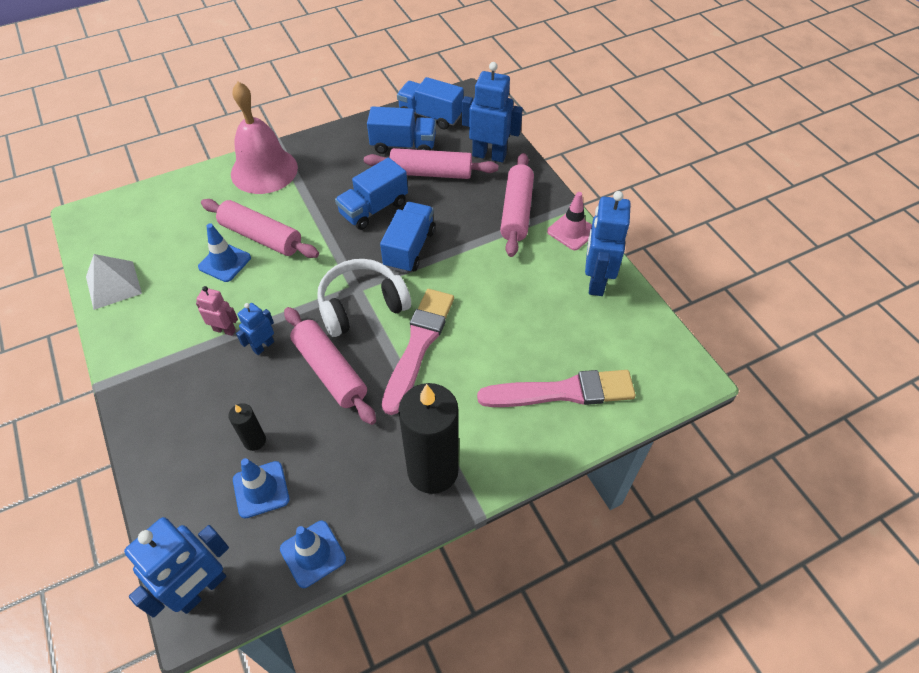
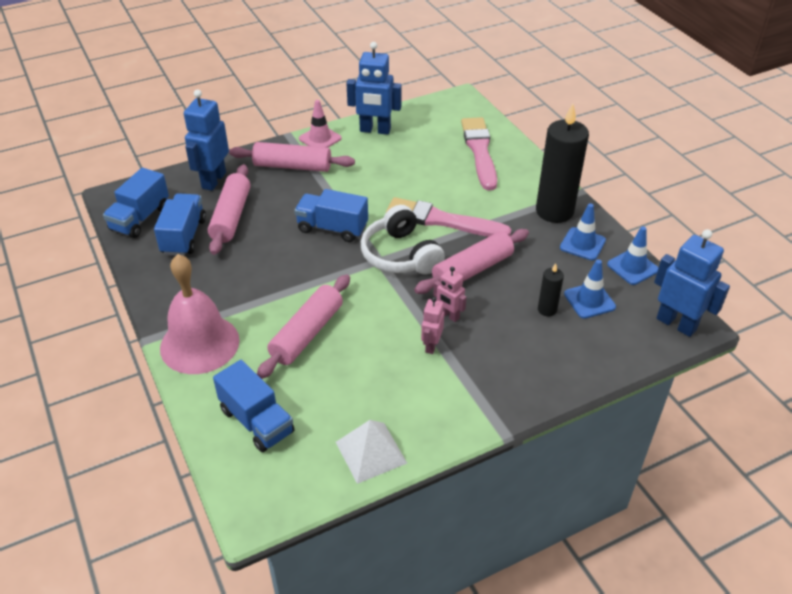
camera: 90 degrees left, 10 degrees down
blue traffic cone [198,224,251,282] -> blue traffic cone moved to [560,203,606,260]
blue robot [236,303,274,355] -> pink robot [433,267,466,322]
blue truck [335,157,408,230] -> blue truck moved to [213,360,294,452]

